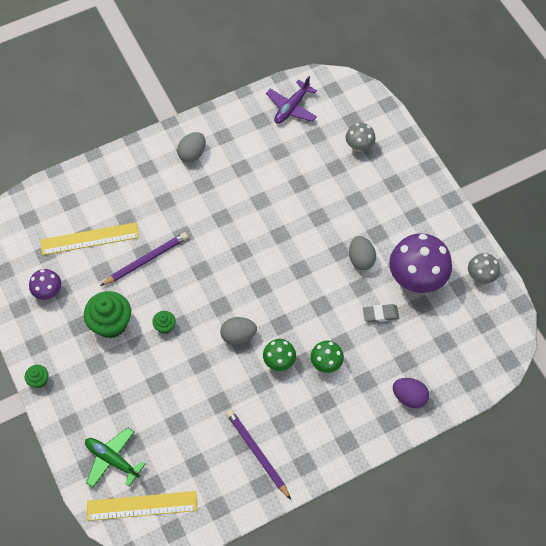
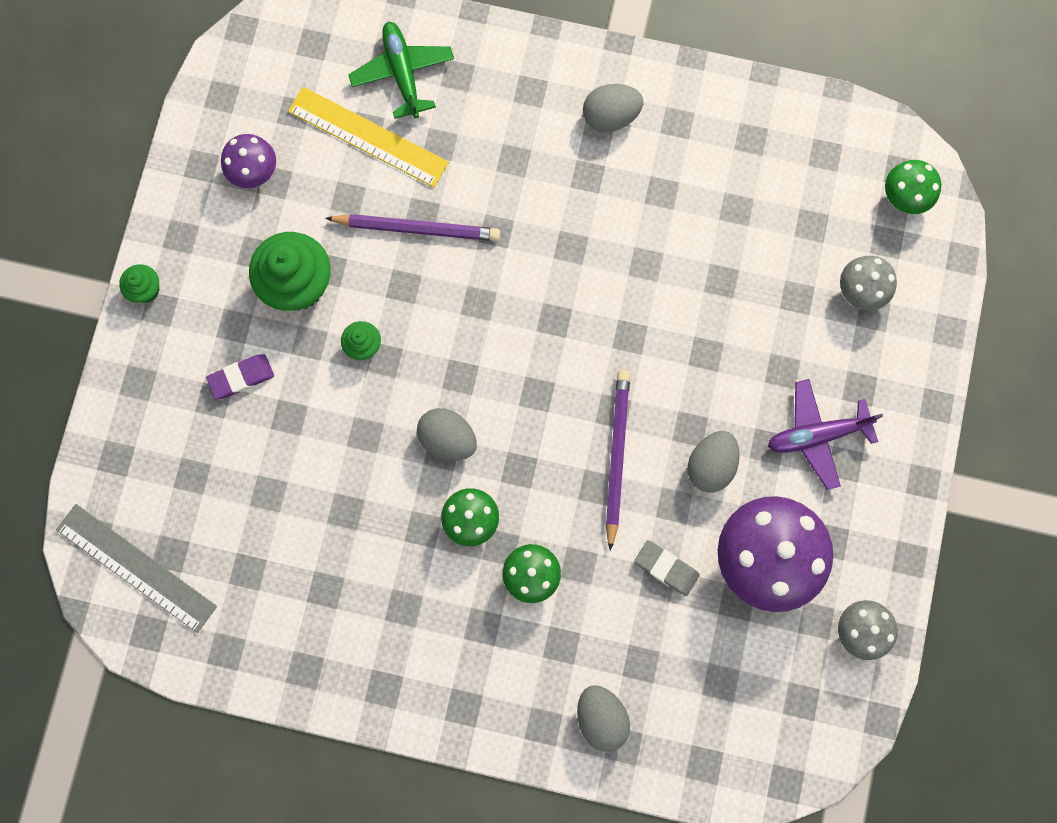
camera: 40 degrees right, 15 degrees up
green plane [85,427,145,487] -> green plane moved to [348,22,454,119]
yellow ruler [87,491,197,521] -> grey ruler [56,504,217,633]
purple pencil [226,409,291,500] -> purple pencil moved to [606,370,630,551]
purple plane [266,76,317,124] -> purple plane moved to [768,379,883,490]
purple egg [393,378,429,408] -> grey egg [577,685,630,752]
none -> purple eraser [206,354,274,399]
none -> green mushroom [885,160,941,214]

